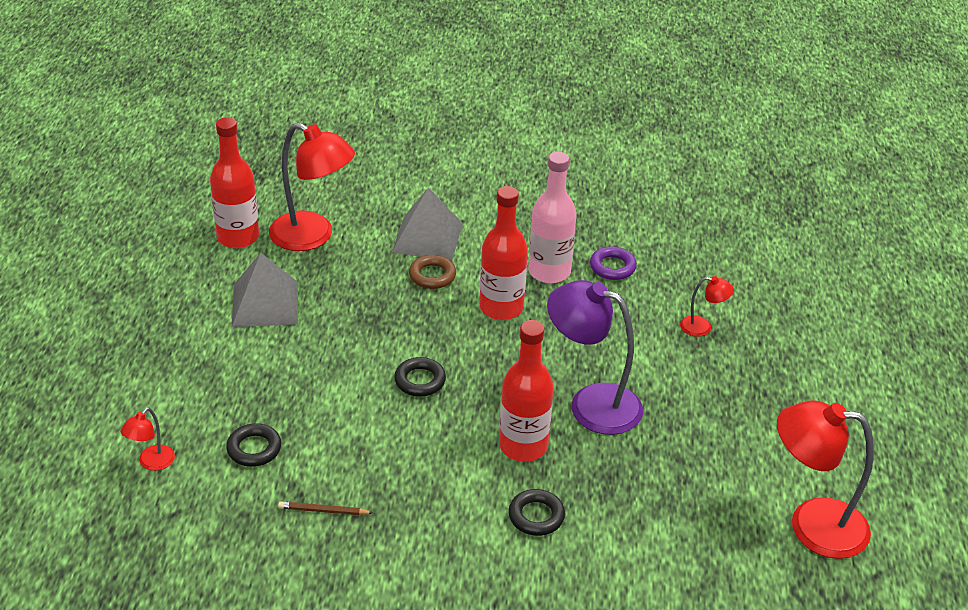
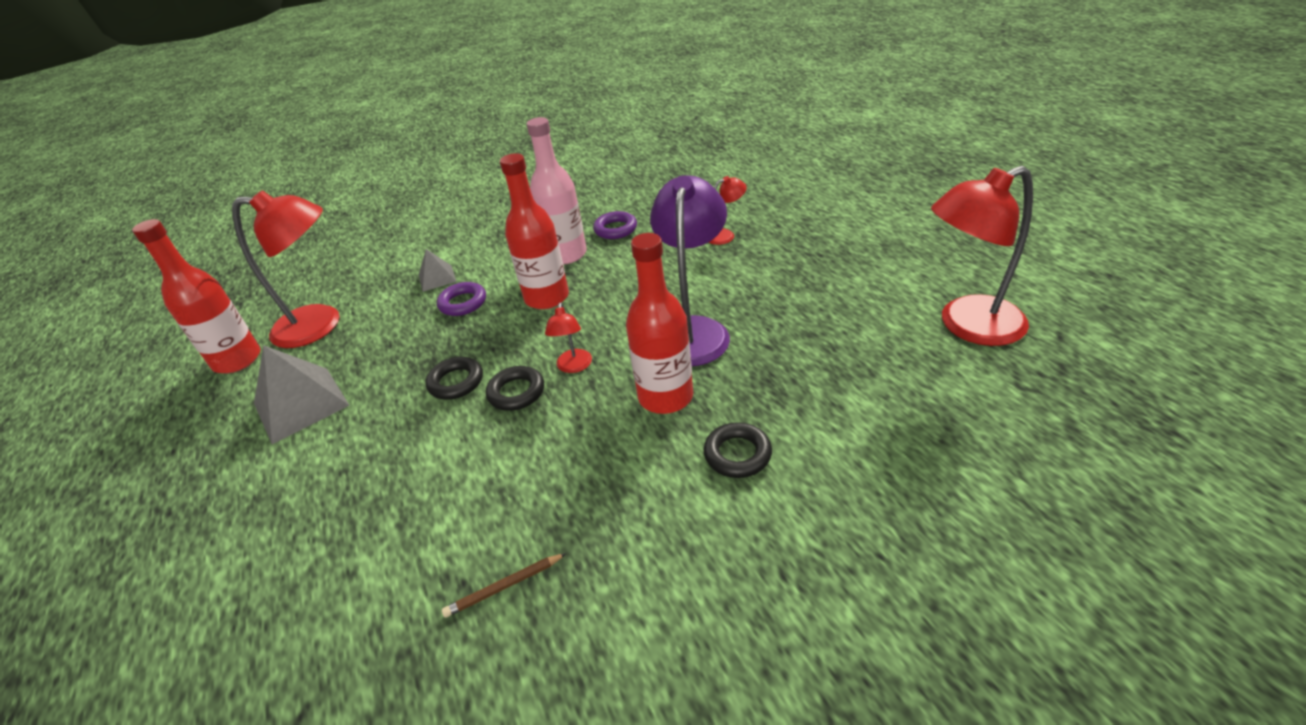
camera: 25 degrees left, 0 degrees up
red lamp [120,407,175,471] -> red lamp moved to [545,303,592,373]
black ring [226,423,281,467] -> black ring moved to [426,357,483,400]
grey pyramid [391,188,463,261] -> grey pyramid [419,249,456,292], size x0.55
brown ring [409,255,456,289] -> purple ring [437,282,486,316]
purple lamp [547,280,643,435] -> purple lamp turned 105 degrees clockwise [650,175,730,366]

